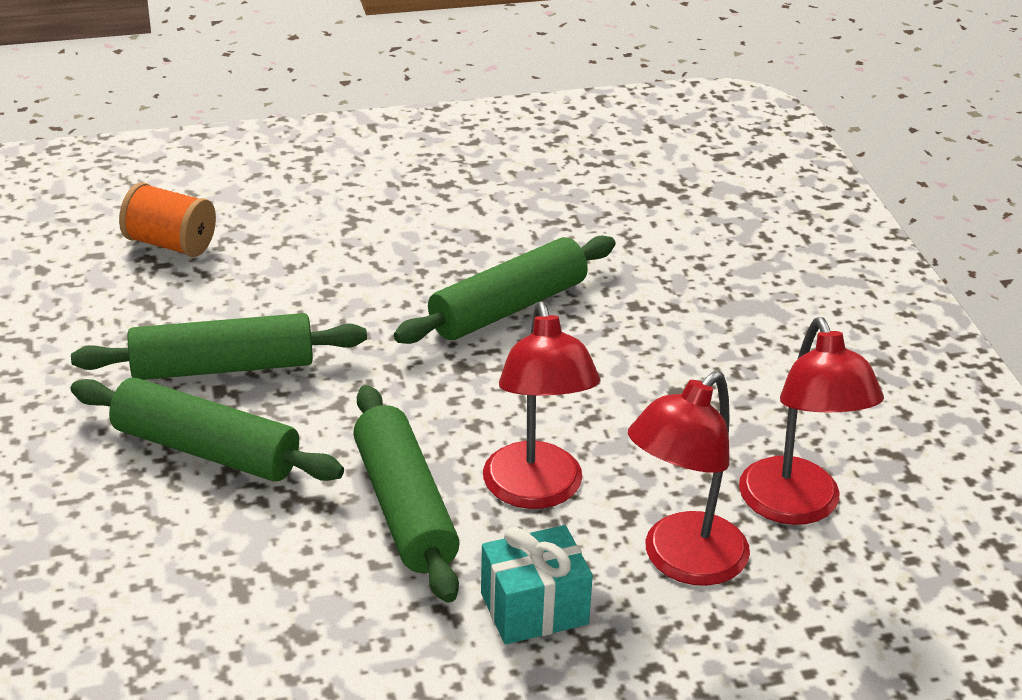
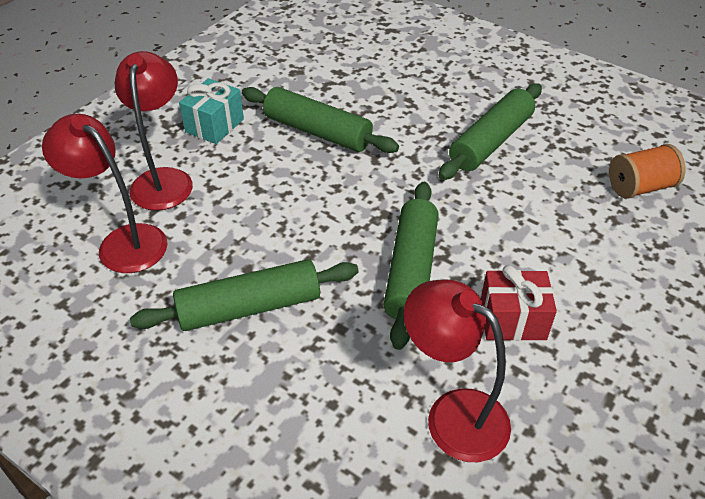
camera: 140 degrees right, 10 degrees up
green rolling pin [71,377,344,482] -> green rolling pin moved to [130,259,359,331]
red lamp [483,301,601,509] -> red lamp moved to [404,280,511,462]
none -> red gift [481,265,557,341]

